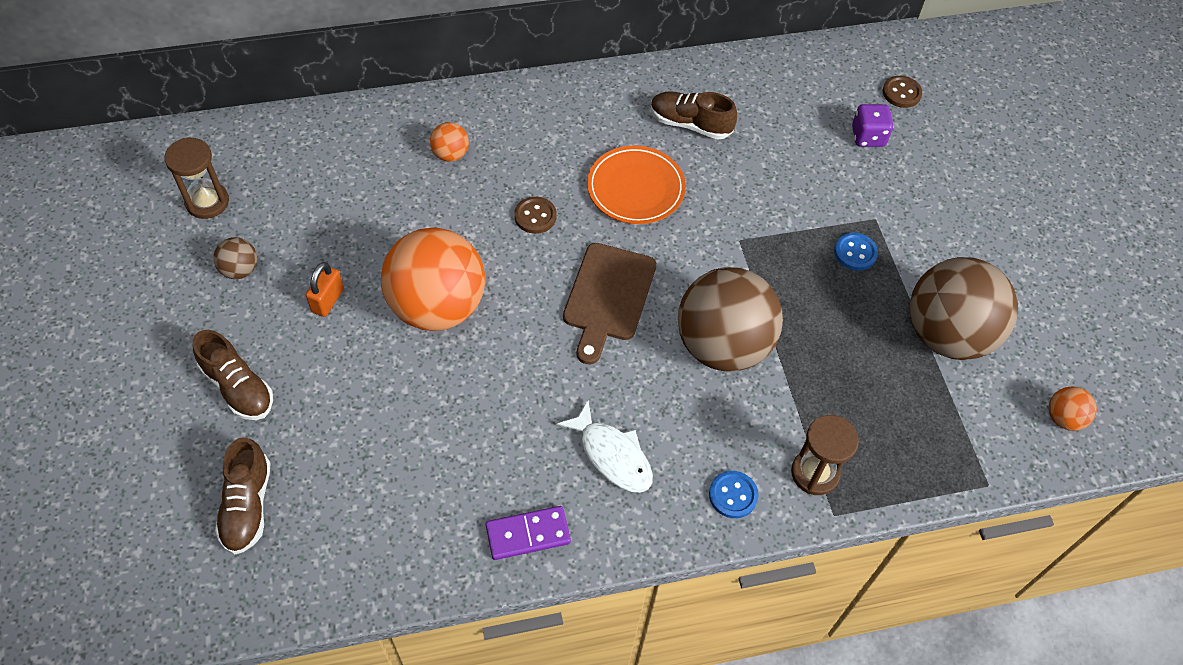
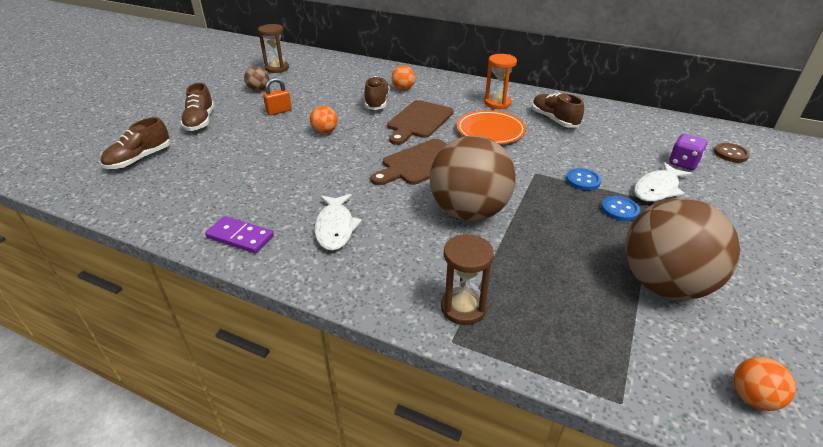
camera: 40 degrees right, 20 degrees down
orange ball [381,227,485,331] -> orange ball [310,106,338,134], size x0.42
brown button [514,197,557,234] -> brown cutting board [387,100,454,145]
blue button [709,471,758,518] -> blue button moved to [566,168,601,191]
none -> brown shoe [365,76,390,110]
none -> orange hourglass [484,54,517,109]
none -> white fish [634,162,692,202]

